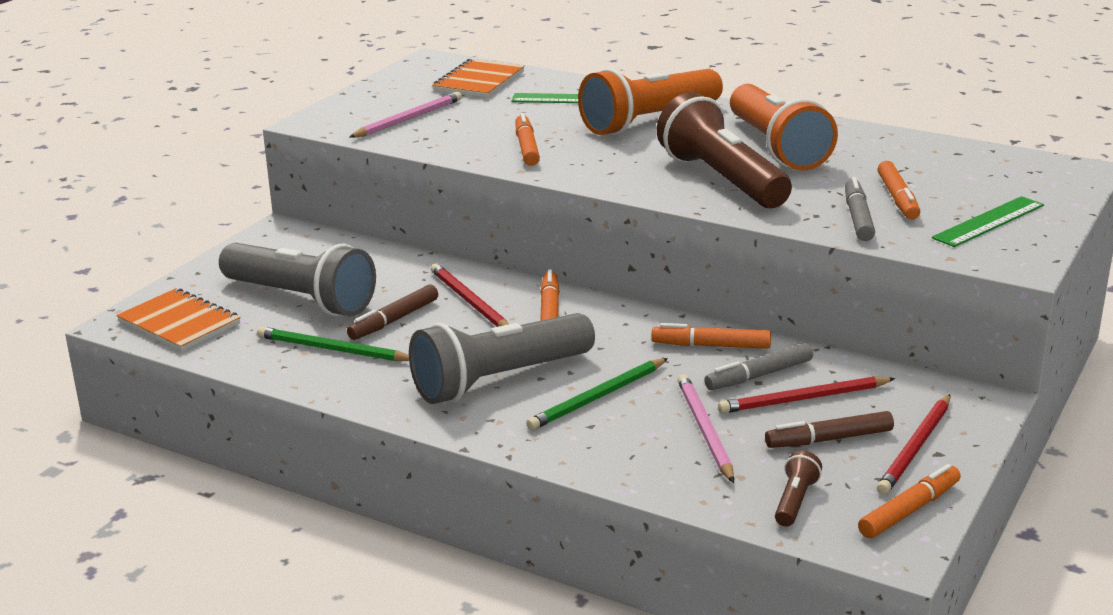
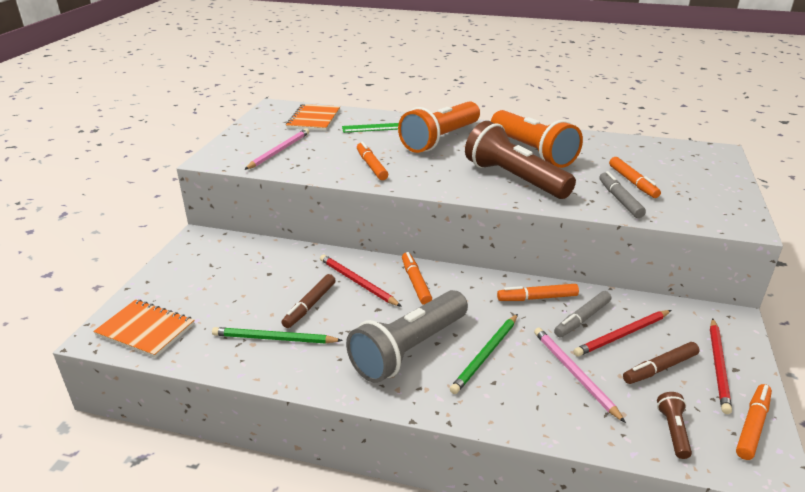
camera: 15 degrees left, 5 degrees up
grey flashlight [219,243,376,316] -> none
green ruler [932,196,1044,247] -> none

